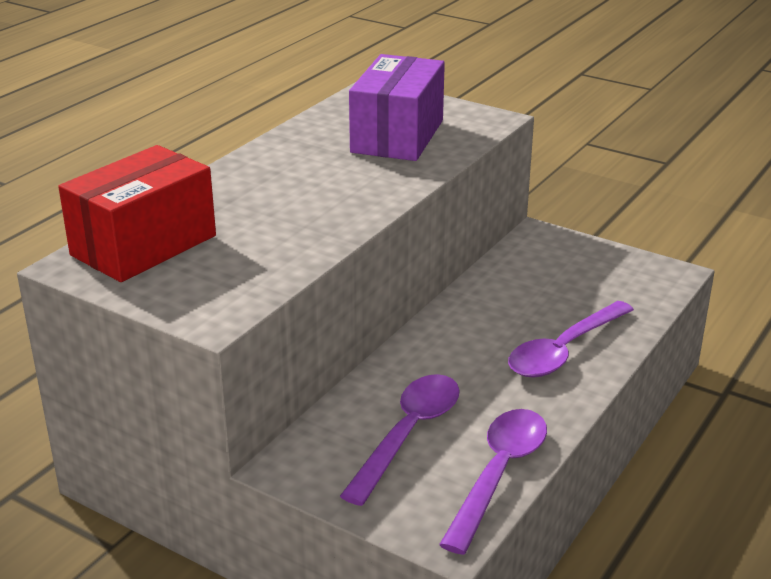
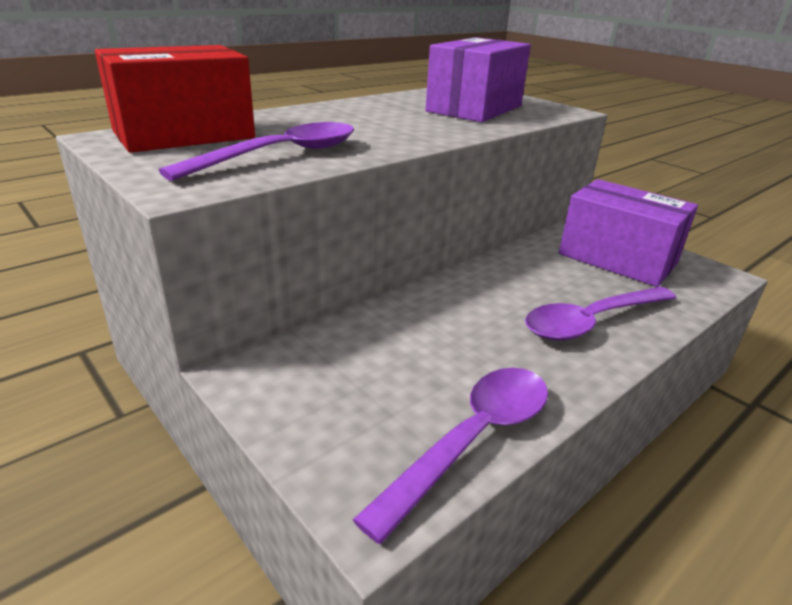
camera: 15 degrees right, 0 degrees up
purple spoon [340,374,460,506] -> purple spoon moved to [159,122,354,181]
none -> purple box [559,179,698,287]

